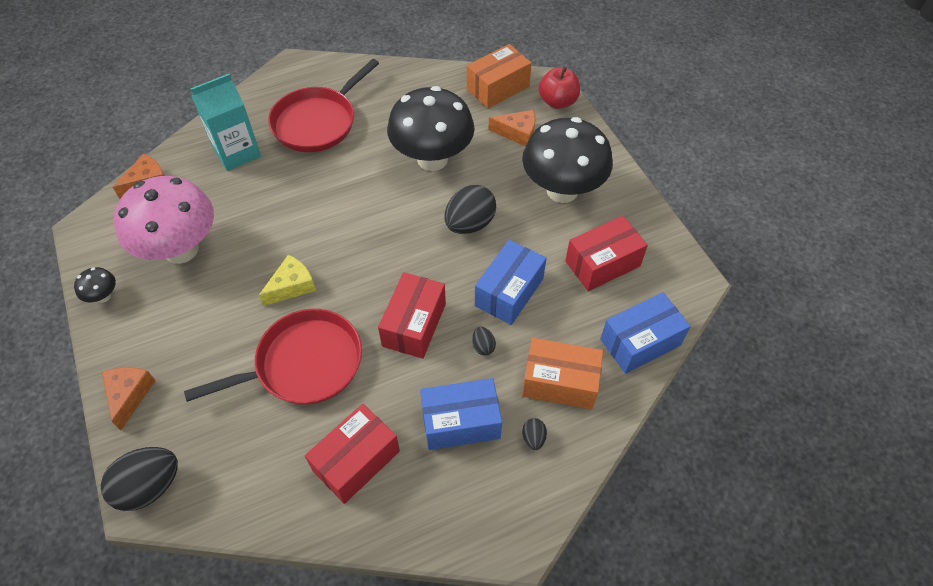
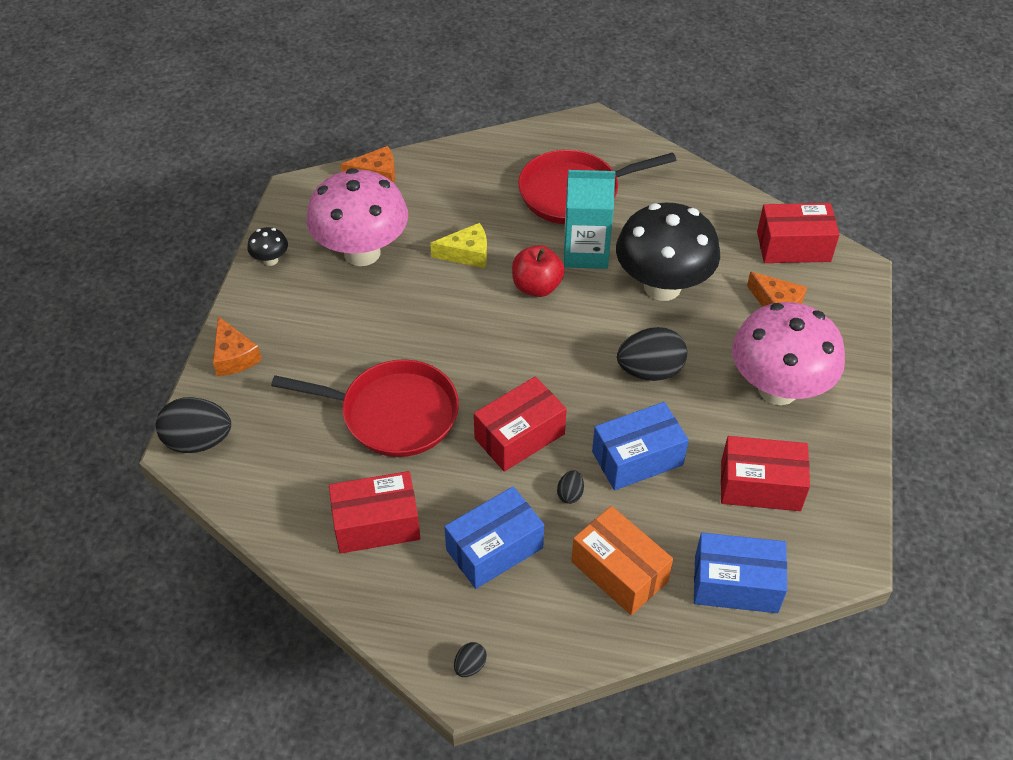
camera: 35 degrees right, 5 degrees down
orange cheese [102,367,156,430] -> orange cheese turned 120 degrees clockwise [213,316,262,376]
turquoise carton [191,74,261,171] -> turquoise carton moved to [564,170,615,269]
yellow cheese [259,255,316,306] -> yellow cheese moved to [430,223,487,268]
blue box [420,378,502,450] -> blue box turned 60 degrees counterclockwise [444,486,544,589]
orange box [467,44,532,109] -> red box [757,203,840,263]
black mushroom [522,117,613,203] -> pink mushroom [732,302,845,405]
black egg [522,418,547,450] -> black egg moved to [454,642,487,677]
red apple [539,67,580,109] -> red apple moved to [512,245,565,297]

